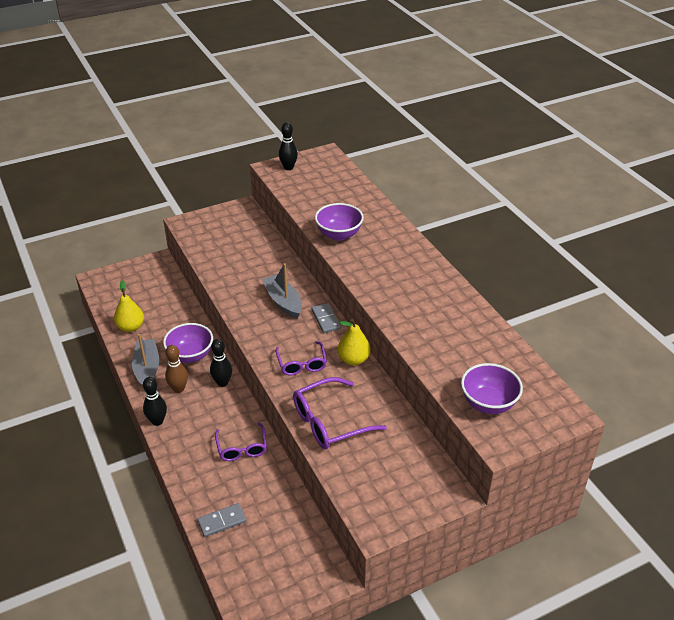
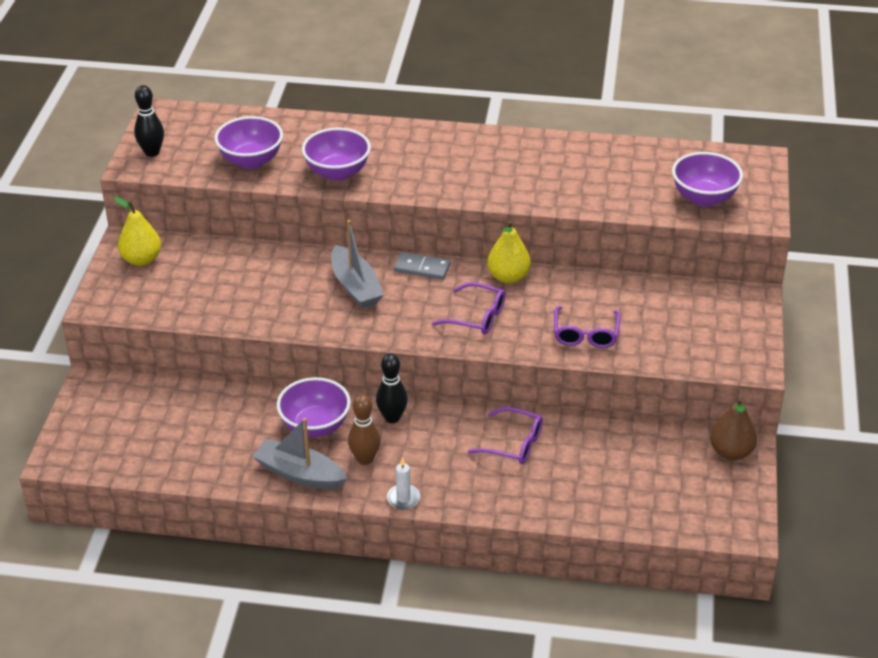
camera: 55 degrees left, 0 degrees up
yellow pear [114,281,144,332] -> yellow pear moved to [114,197,161,266]
black bowling pin [143,377,167,426] -> white candle [387,457,420,509]
grey domino [197,503,246,537] -> none
grey boat [262,263,302,319] -> grey boat turned 120 degrees counterclockwise [331,220,384,308]
purple glasses [293,377,387,449] -> purple glasses [554,306,621,348], size x0.65
none -> purple bowl [214,116,283,169]
none -> brown pear [710,398,757,460]

